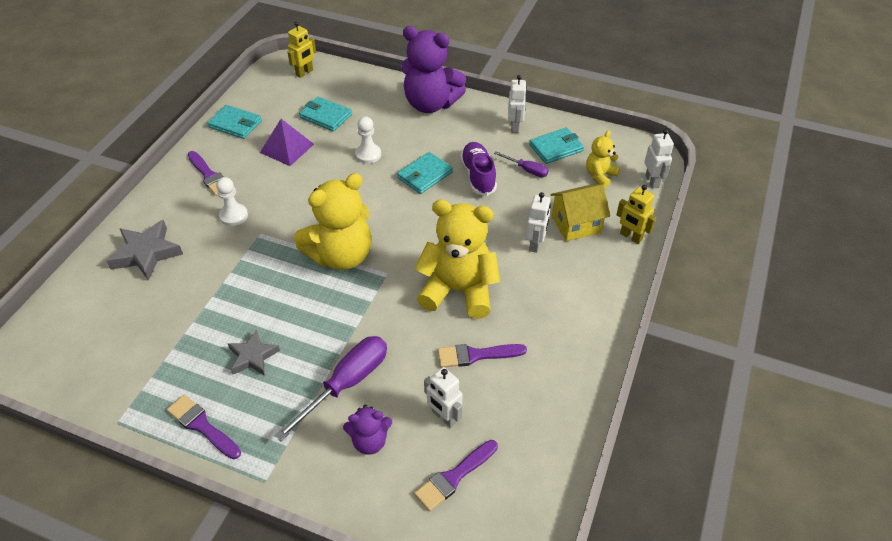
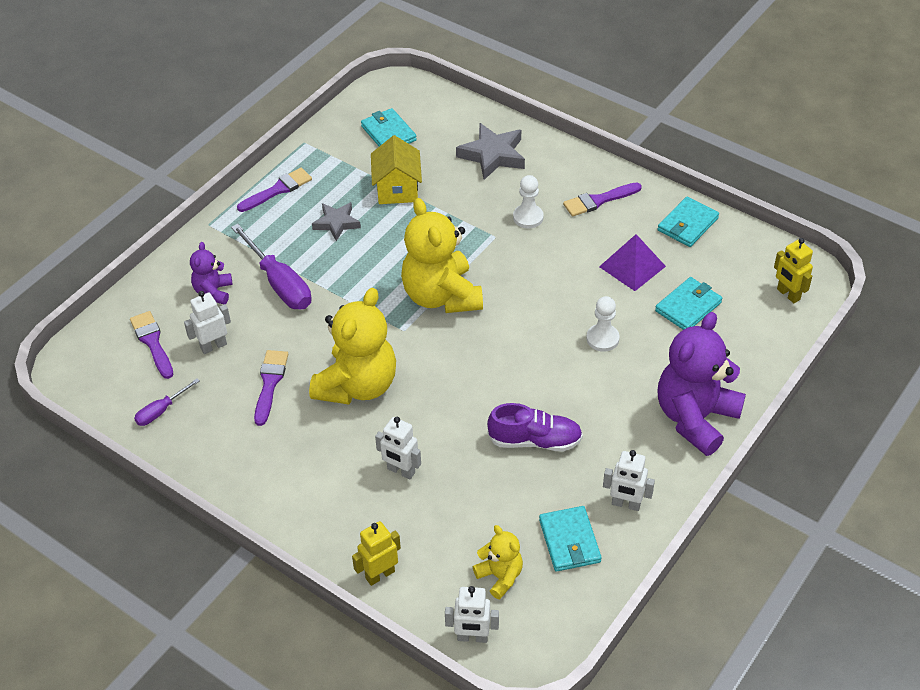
camera: 105 degrees right, 0 degrees up
turquoise wallet [397,152,453,194] -> turquoise wallet moved to [361,108,417,146]
purple screwdriver [494,152,549,177] -> purple screwdriver moved to [134,378,200,426]
yellow house [550,184,610,241] -> yellow house moved to [371,135,422,204]

